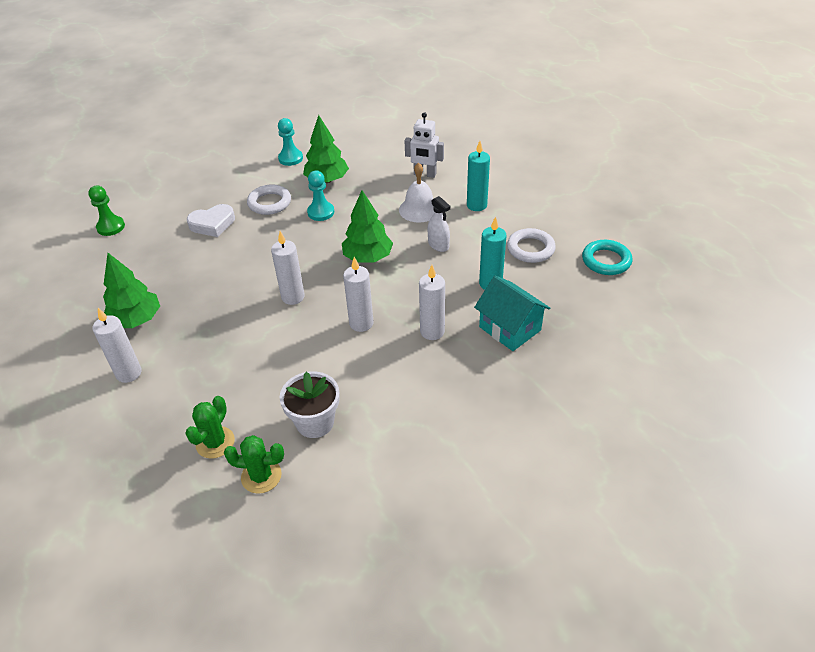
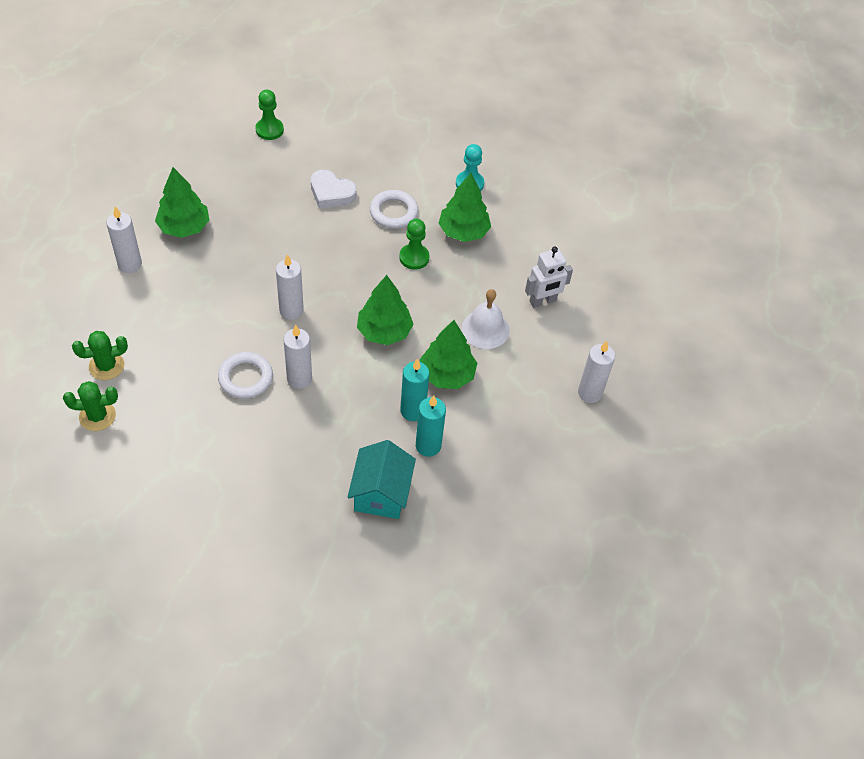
camera: 45 degrees right, 10 degrees up
green cactus [224,435,284,494] -> green cactus turned 60 degrees counterclockwise [63,381,118,431]
white flower pot [280,371,340,438] -> none
turquoise pawn [307,171,334,221] -> green pawn [399,219,429,270]
white robot [405,112,444,178] -> white robot turned 90 degrees counterclockwise [525,247,573,308]
white candle [419,265,445,340] -> white candle moved to [578,341,615,403]
white spray bottle [428,196,451,252] -> green tree [420,320,477,389]
turquoise candle [467,141,490,211] -> turquoise candle moved to [400,359,430,421]
white ring [507,228,556,263] -> white ring moved to [218,352,273,399]
turquoise ring [582,240,632,275] -> none

